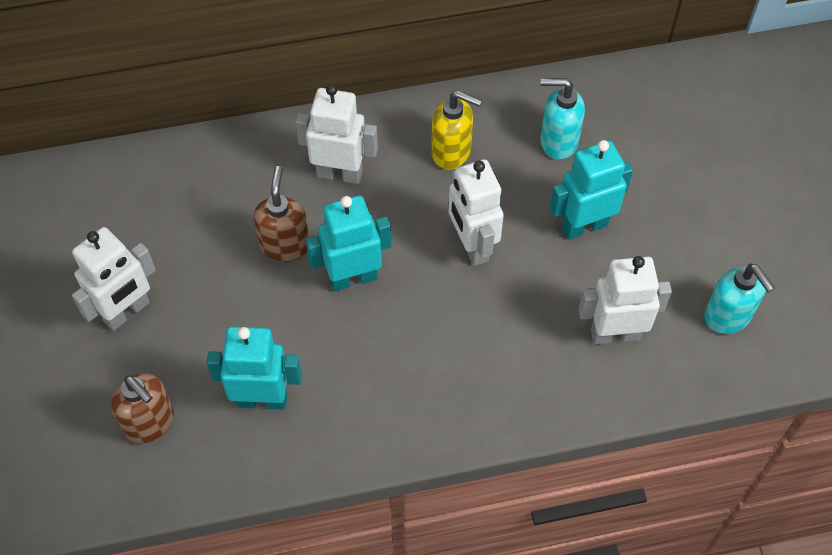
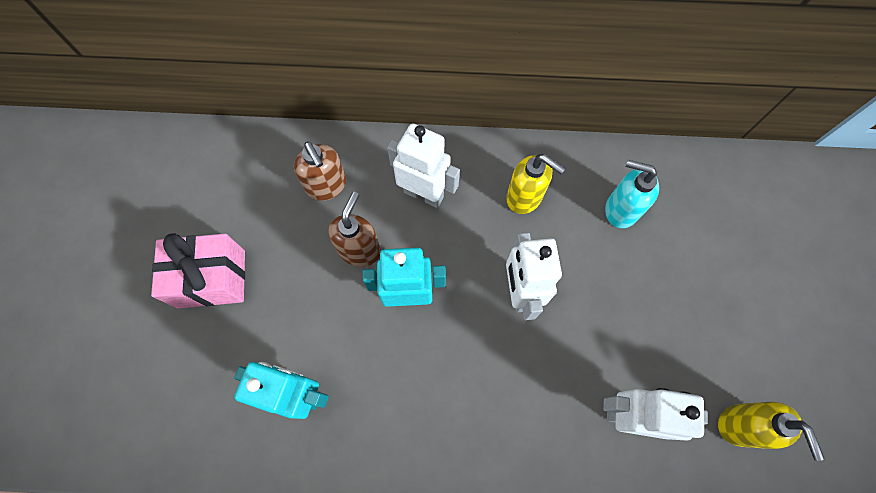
camera: 15 degrees right, 10 degrees up
white robot [72,227,156,331] -> pink gift [151,233,245,308]
brown soap dispenser [111,373,174,444] -> brown soap dispenser moved to [294,141,346,201]
turquoise robot [550,140,633,240] -> none
turquoise soap dispenser [704,264,775,334] -> yellow soap dispenser [718,402,824,461]

